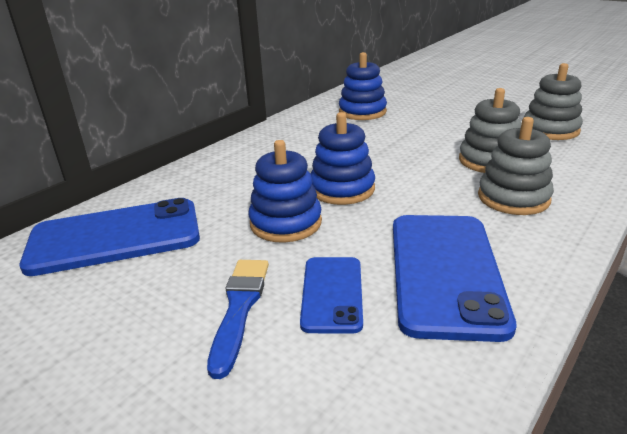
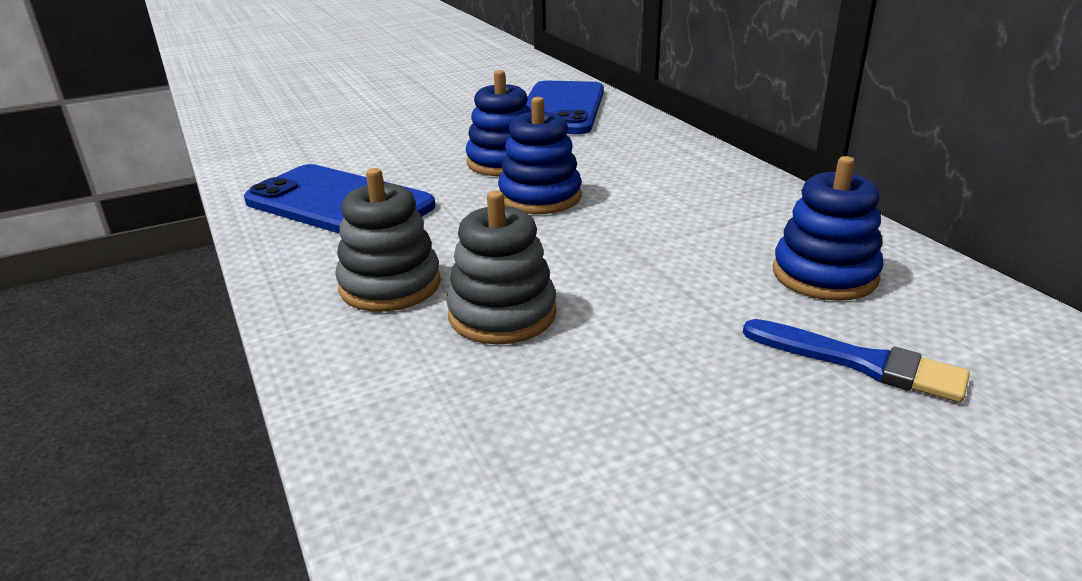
camera: 115 degrees right, 0 degrees up
blue brush [207,260,269,379] -> blue brush moved to [743,319,970,403]
blue phone [300,257,363,334] -> none
grey stacking toy [524,63,583,140] -> none

